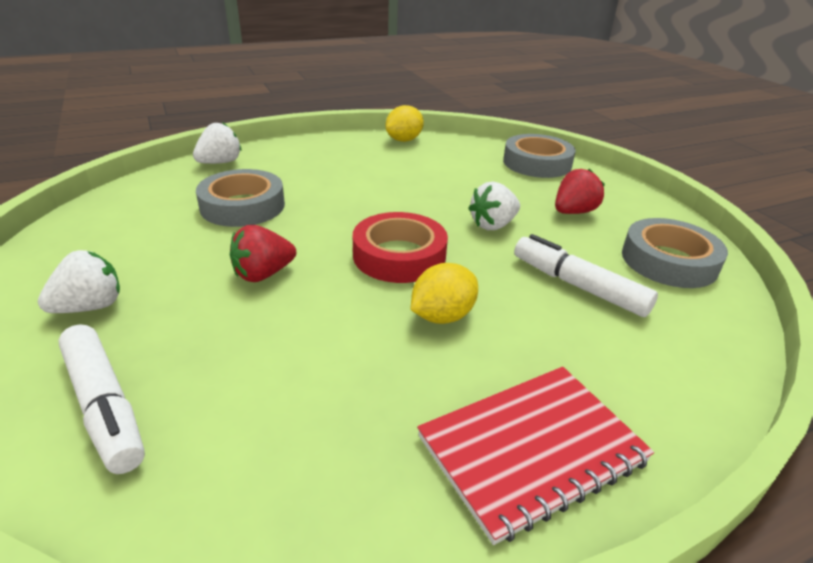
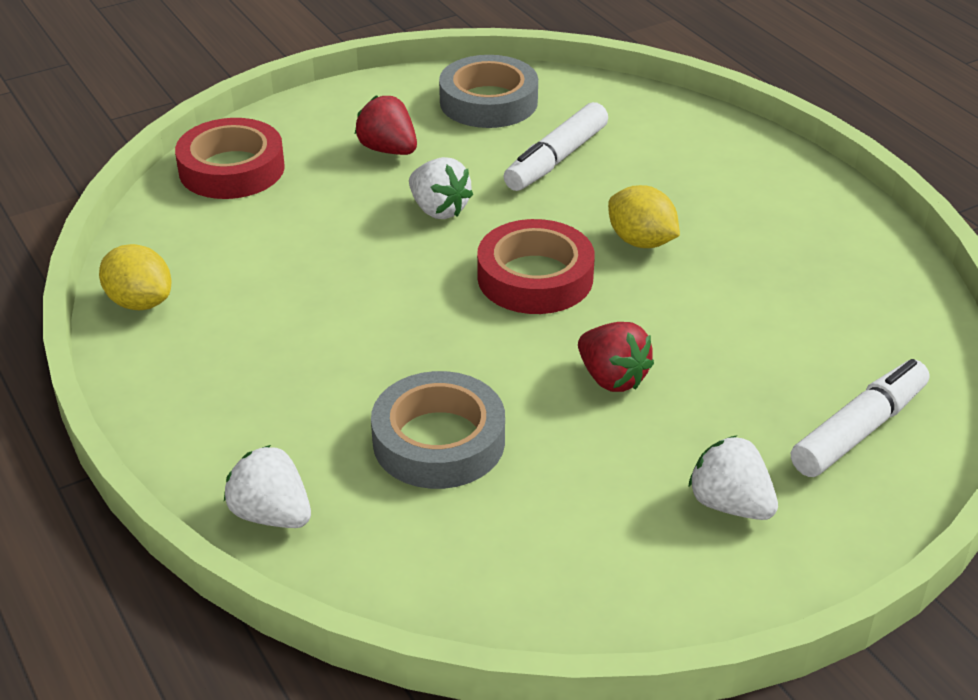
camera: 95 degrees left, 5 degrees up
red notebook [417,367,654,545] -> none
grey tape [503,134,576,178] -> red tape [175,118,285,199]

